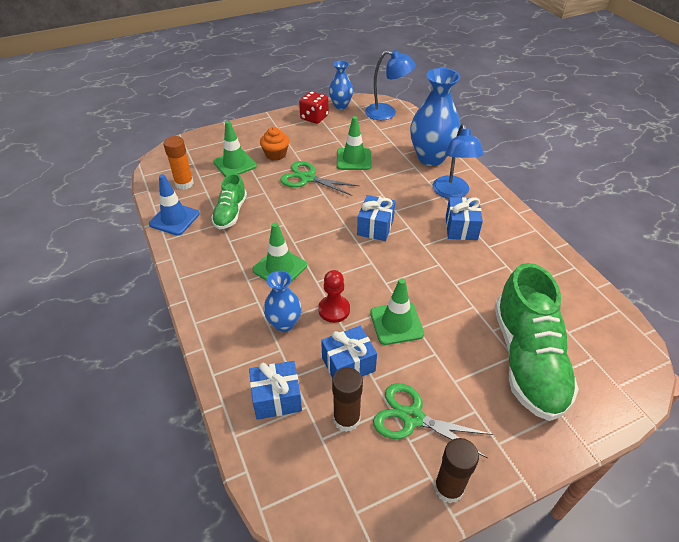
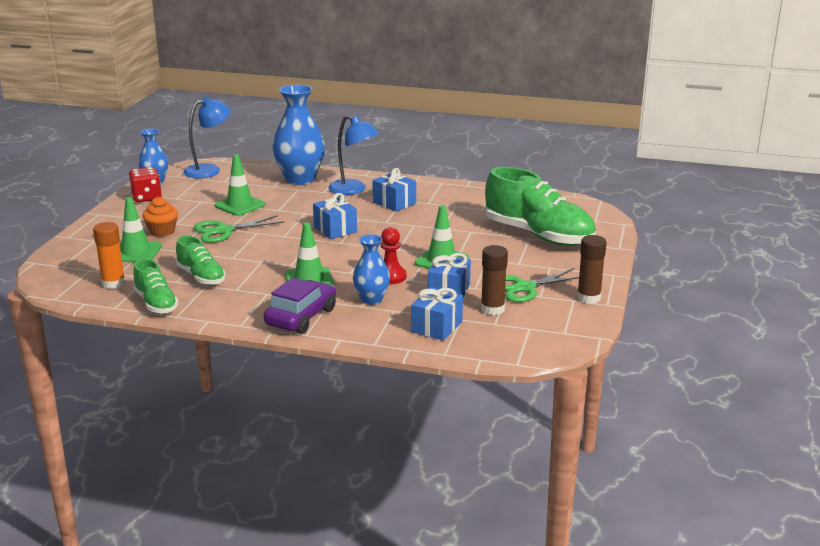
camera: 50 degrees left, 20 degrees down
blue traffic cone [149,174,200,235] -> green shoe [133,259,178,313]
none -> purple car [264,278,336,334]

